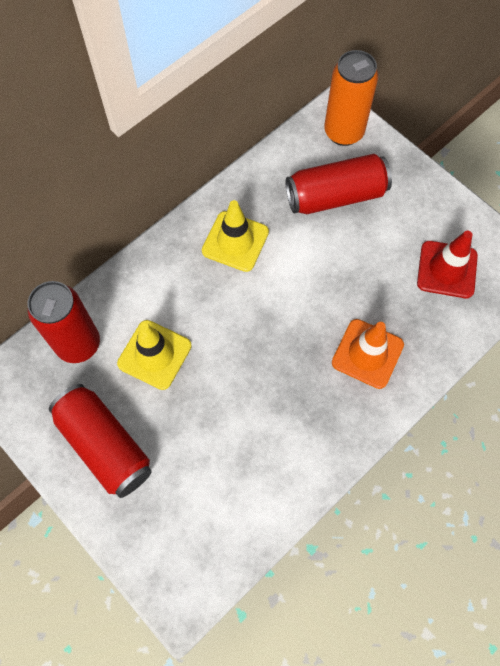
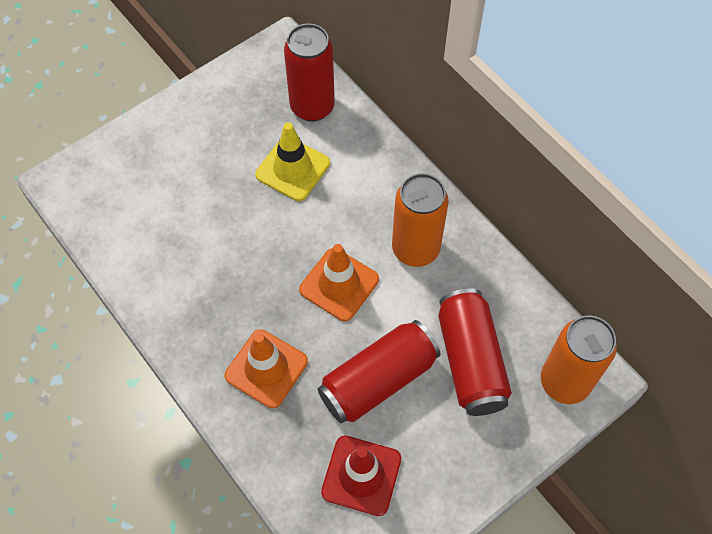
camera: 95 degrees right, 5 degrees down
red can [49,384,152,498] -> red can moved to [318,320,440,423]
yellow traffic cone [202,200,269,272] -> orange can [392,173,449,267]
none -> orange traffic cone [299,244,379,321]

